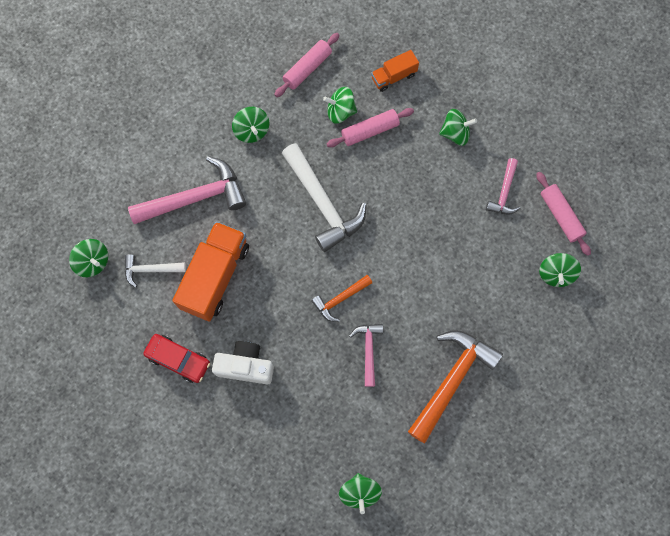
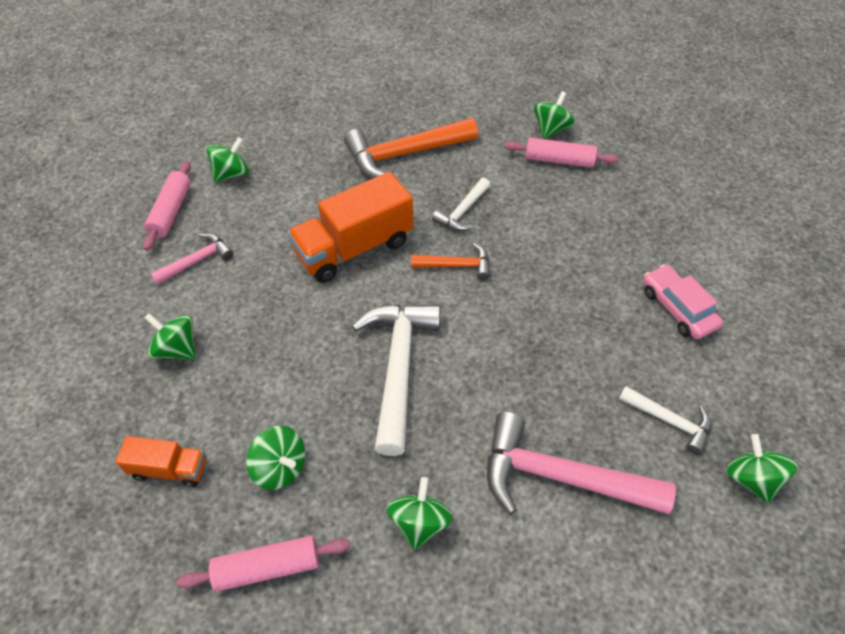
camera: 145 degrees left, 20 degrees down
red car [143,334,210,383] -> pink car [643,264,723,339]
orange truck [172,221,249,321] -> orange truck moved to [288,172,413,283]
white camera [212,341,274,385] -> none
pink rolling pin [327,108,414,147] -> pink rolling pin moved to [504,137,619,168]
pink hammer [349,324,383,387] -> white hammer [432,178,490,231]

